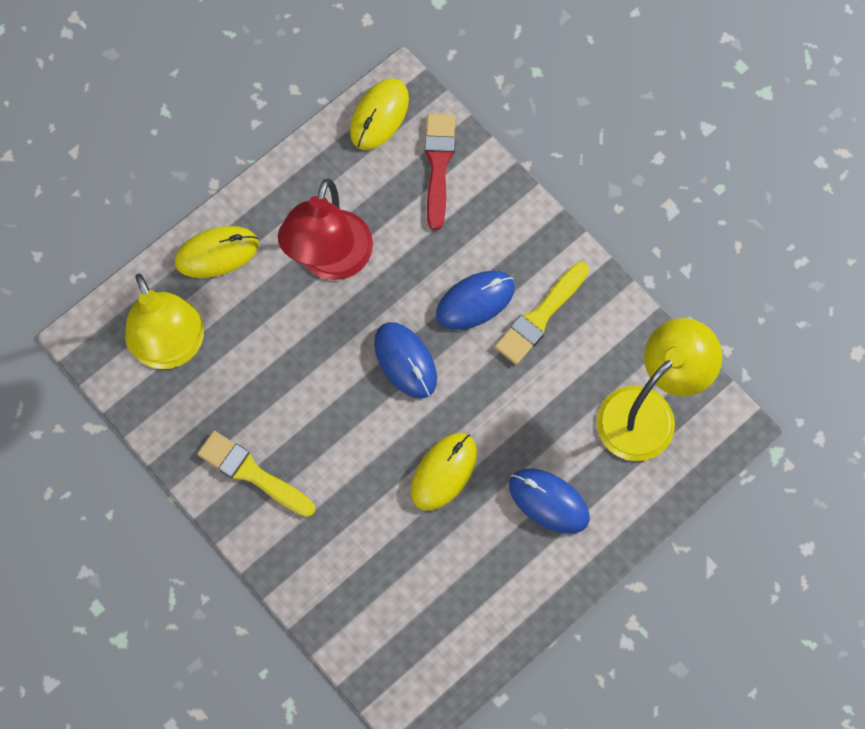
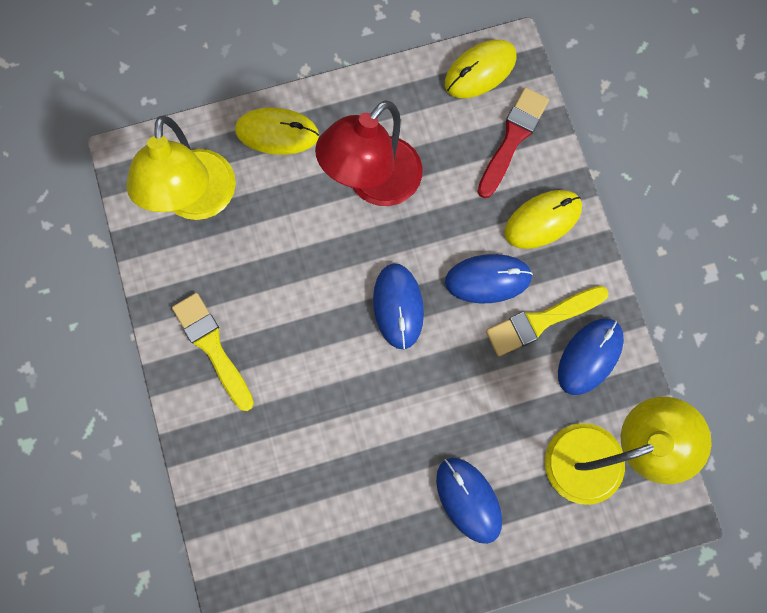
camera: 25 degrees right, 5 degrees up
yellow mouse [411,433,477,510] -> yellow mouse moved to [504,190,582,249]
none -> blue mouse [558,319,624,395]

